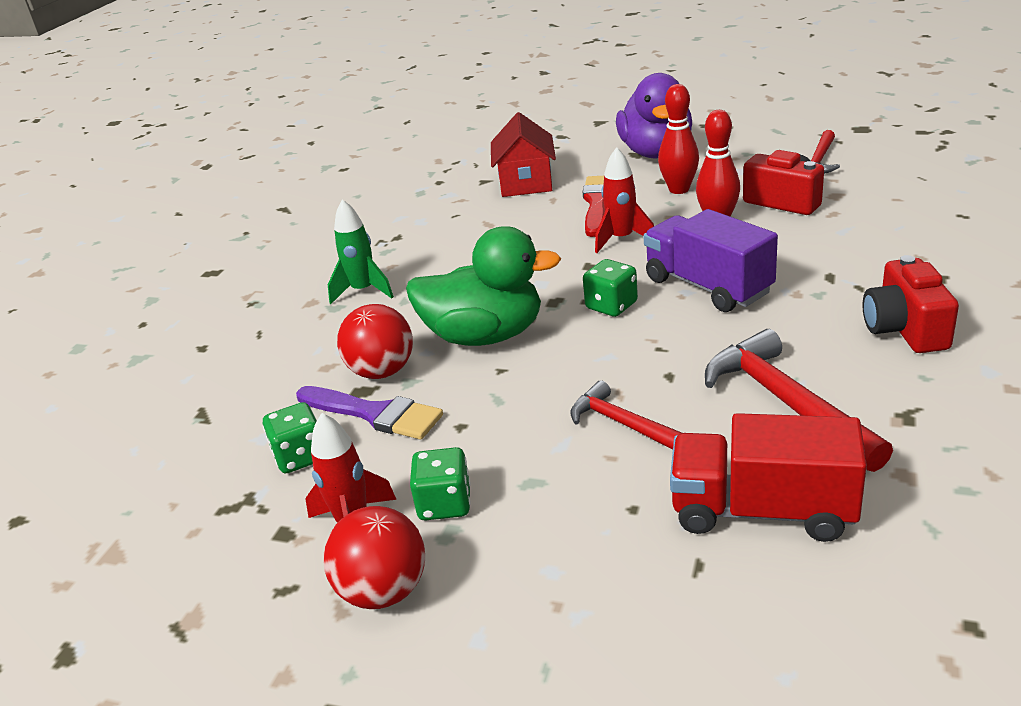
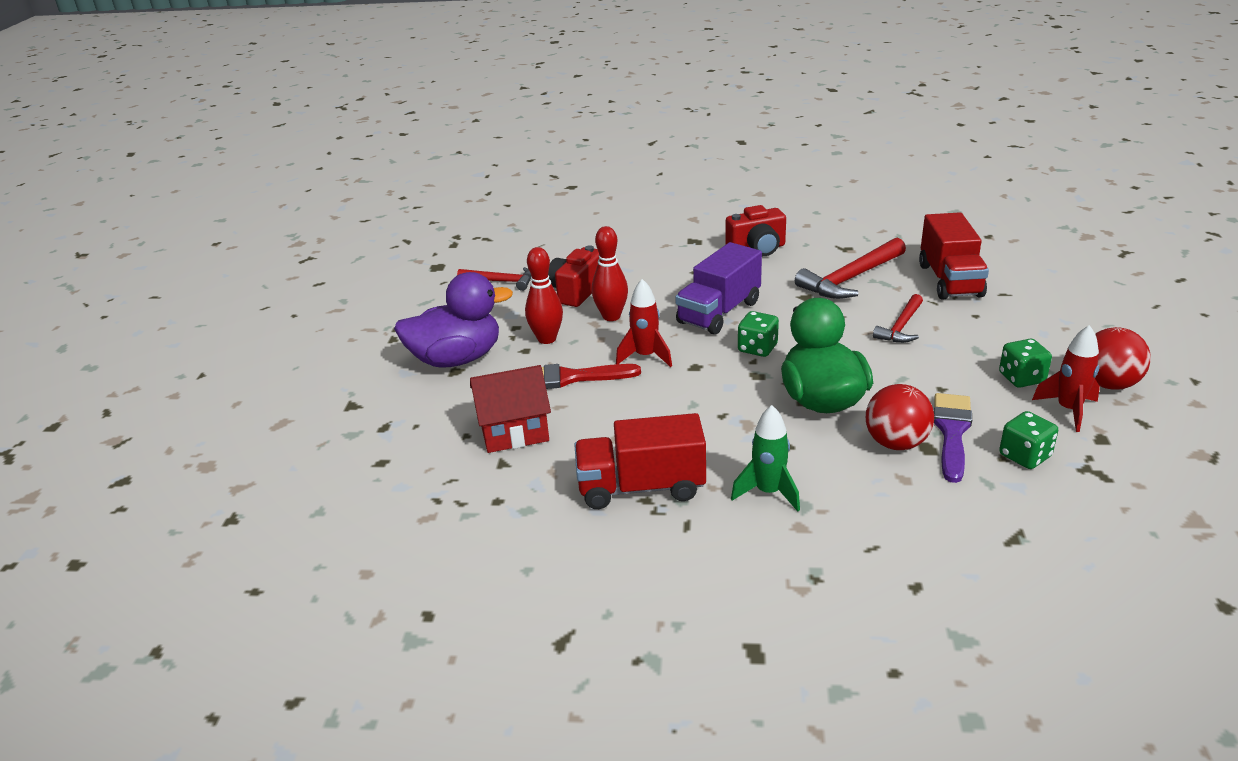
camera: 105 degrees left, 0 degrees up
none -> red truck [574,413,706,509]

